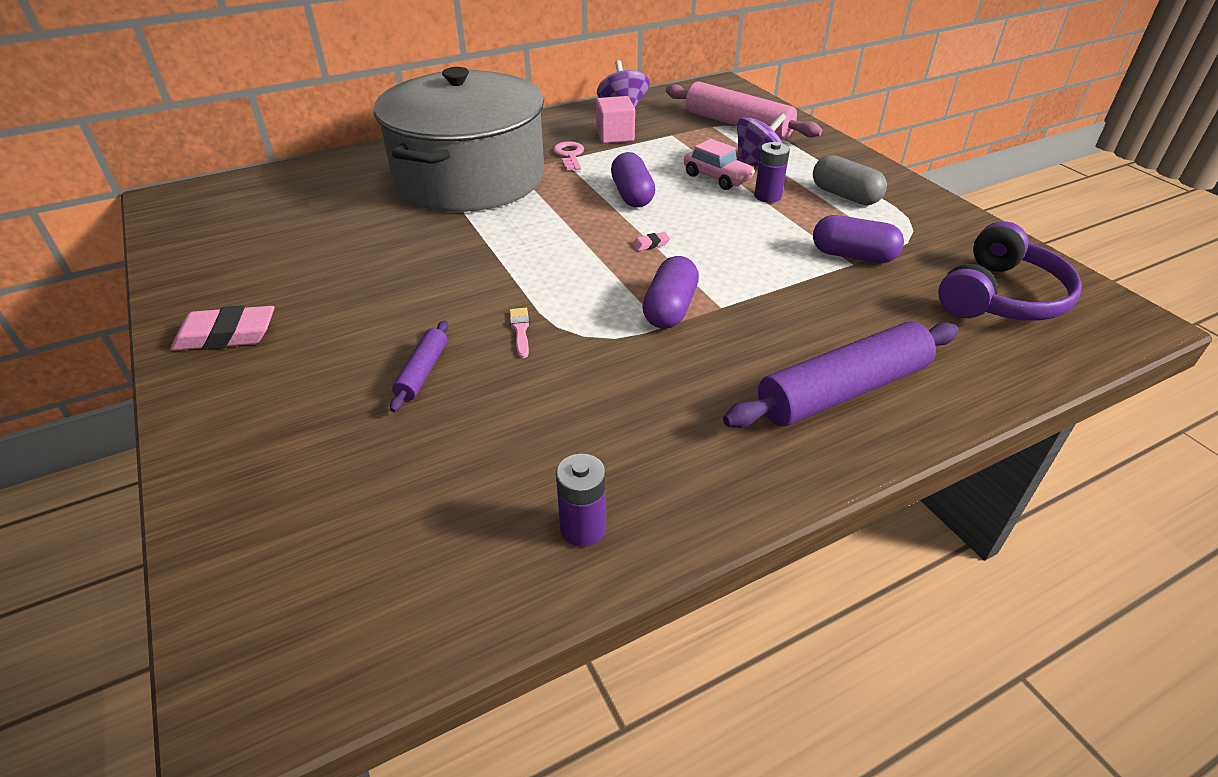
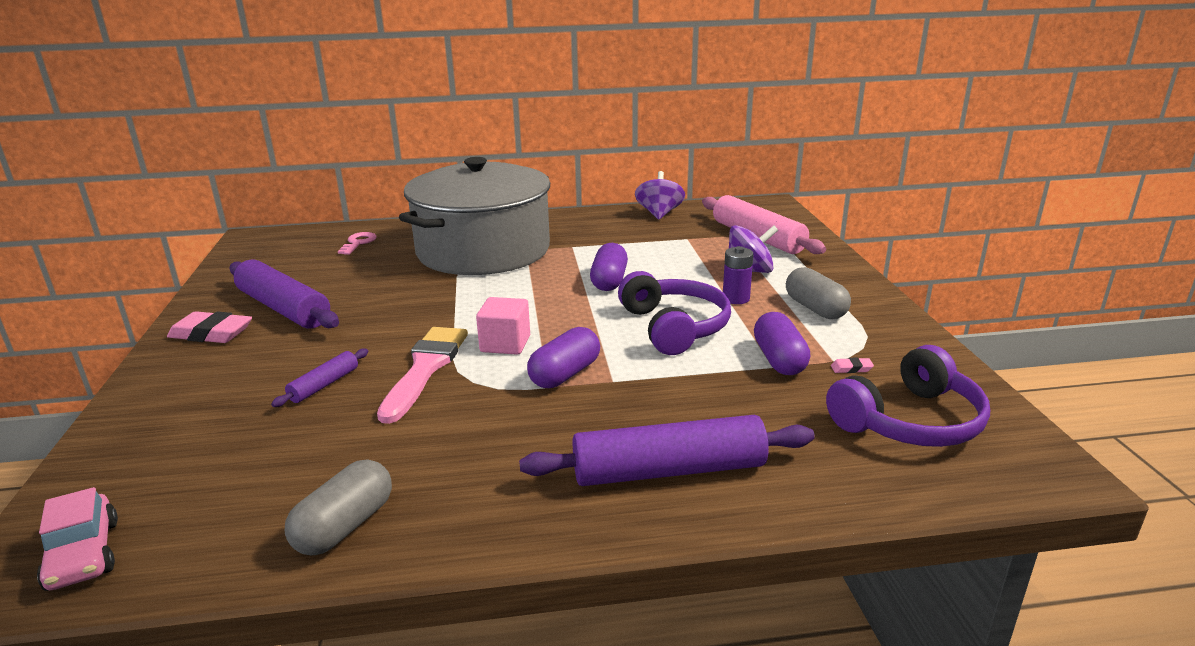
camera: 20 degrees right, 15 degrees down
pink brush [509,308,530,358] -> pink brush [377,327,468,424], size x2.44
pink key [553,141,584,170] -> pink key moved to [338,232,377,255]
purple battery [556,454,606,547] -> grey capsule [285,459,392,555]
pink cube [596,96,635,143] -> pink cube moved to [476,297,530,355]
pink eraser [632,232,670,251] -> pink eraser moved to [831,358,874,373]
pink car [684,139,755,190] -> pink car moved to [37,487,118,591]
purple capsule [813,215,904,263] -> purple capsule turned 45 degrees clockwise [754,312,810,375]
none -> purple rolling pin [229,259,339,329]
none -> purple headphones [618,271,731,355]

